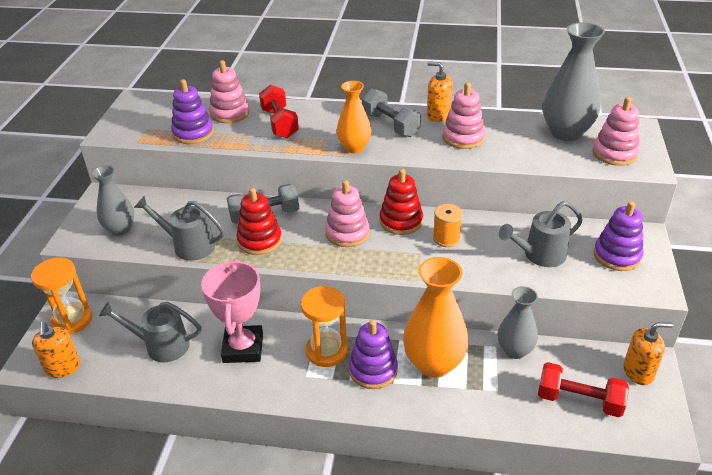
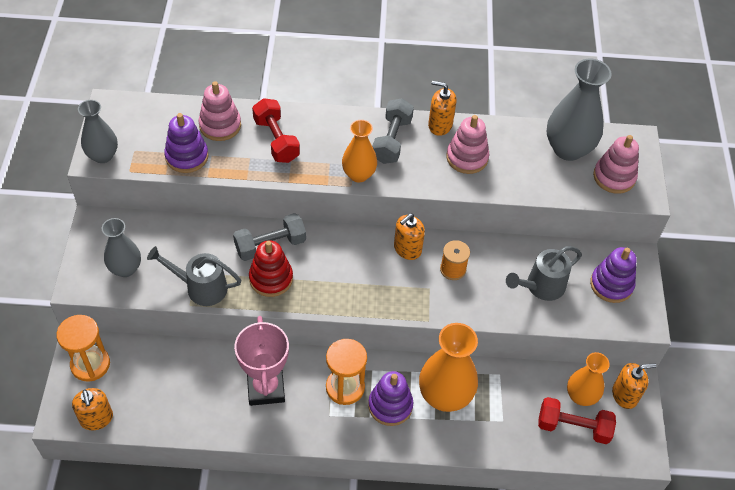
camera: 10 degrees left, 15 degrees up
grey watering can [99,302,202,362] -> none
pink stacking toy [325,180,370,247] -> none
grey dumbbell [362,88,421,137] -> grey dumbbell turned 60 degrees clockwise [372,98,414,164]
red stacking toy [380,169,423,235] -> orange soap dispenser [394,213,425,260]
grey vase [498,286,538,359] -> grey vase moved to [78,100,118,163]
none -> orange vase [567,352,610,406]

